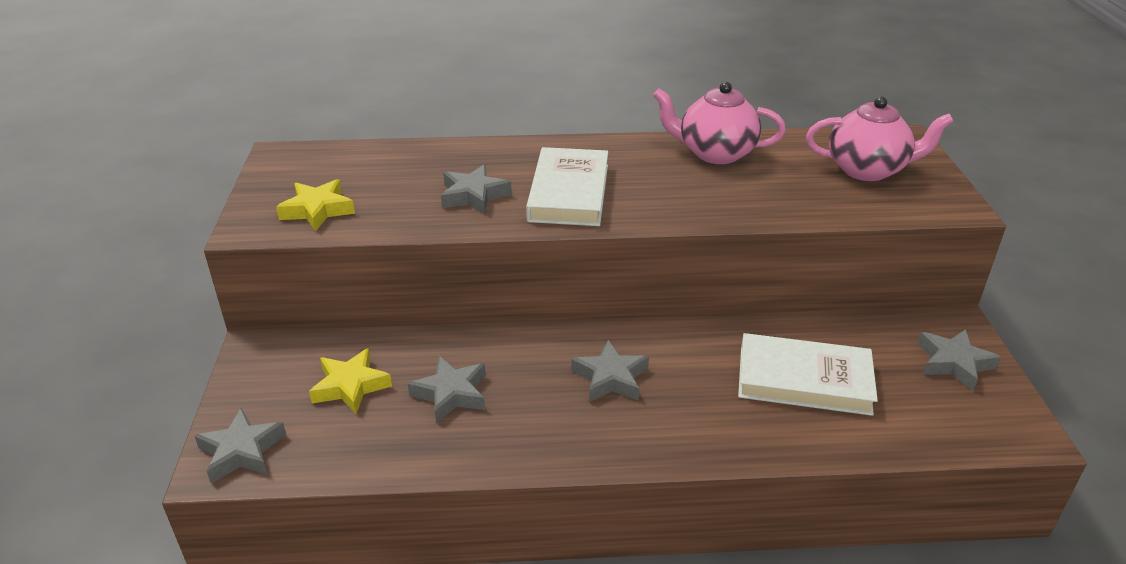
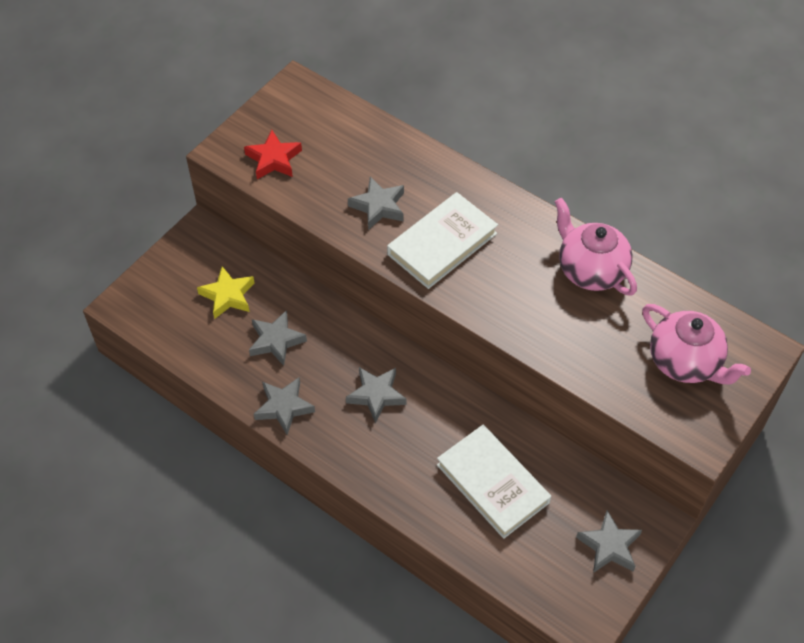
camera: 40 degrees right, 20 degrees up
grey star [195,408,286,483] -> grey star moved to [254,378,315,435]
yellow star [276,179,355,231] -> red star [244,130,302,179]

